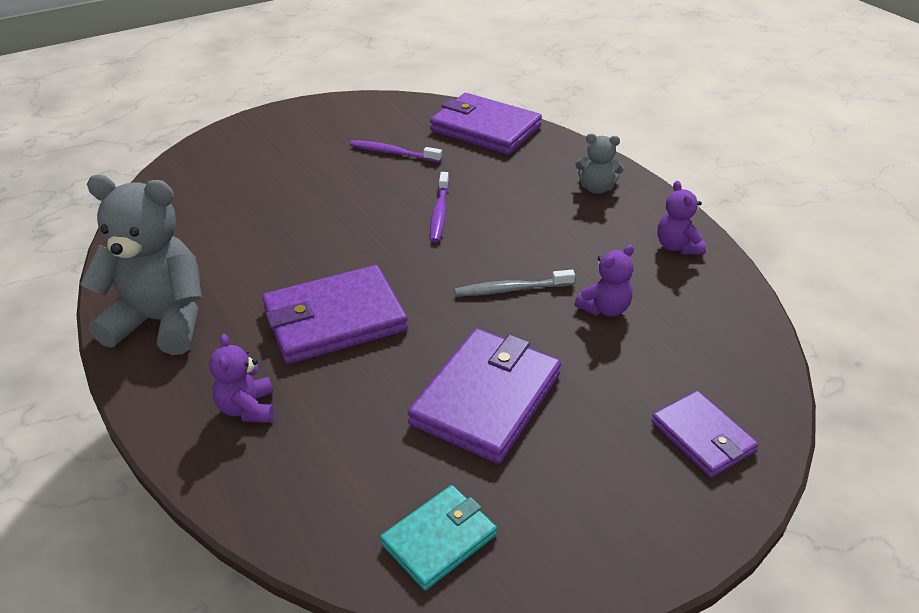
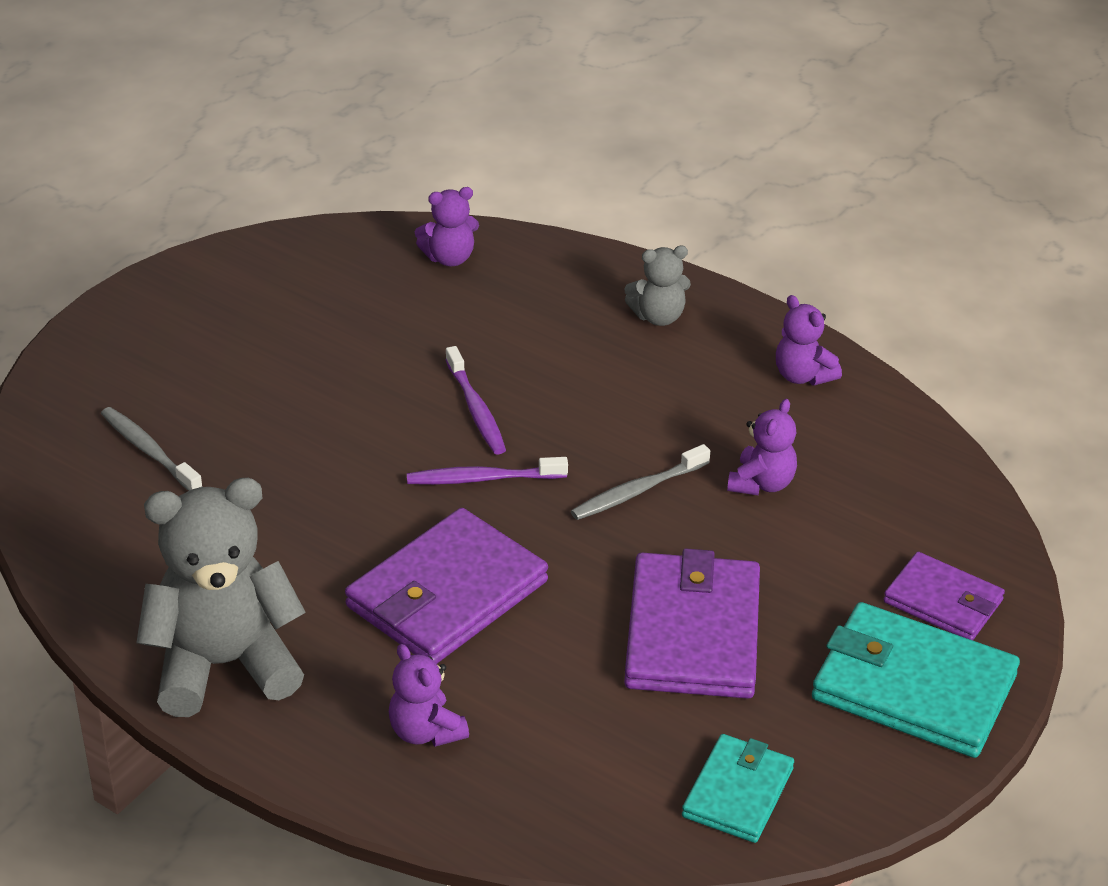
camera: 25 degrees left, 0 degrees up
purple toothbrush [350,140,442,163] -> purple toothbrush moved to [407,457,568,485]
purple wallet [430,93,542,155] -> purple teddy bear [415,187,479,266]
none -> grey toothbrush [101,407,203,491]
none -> turquoise wallet [812,602,1020,758]

